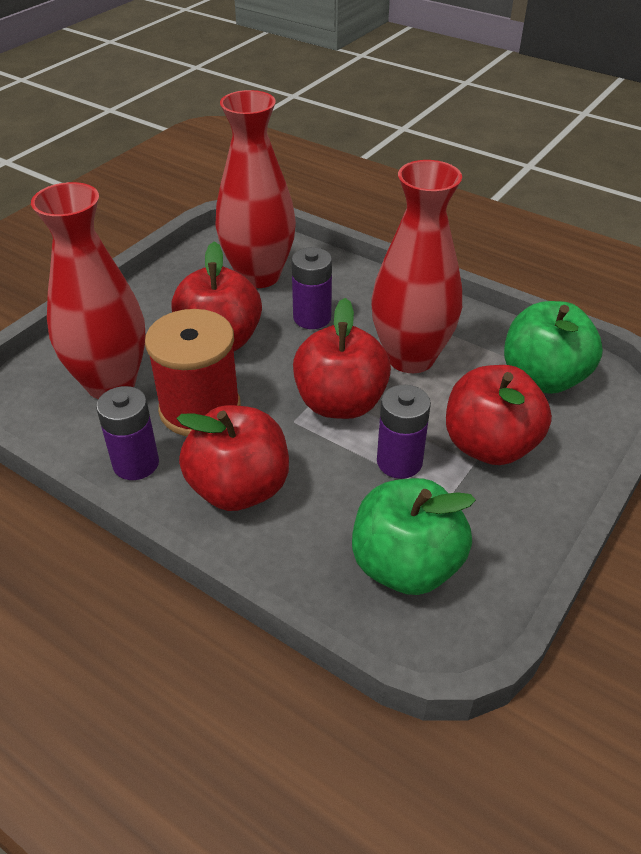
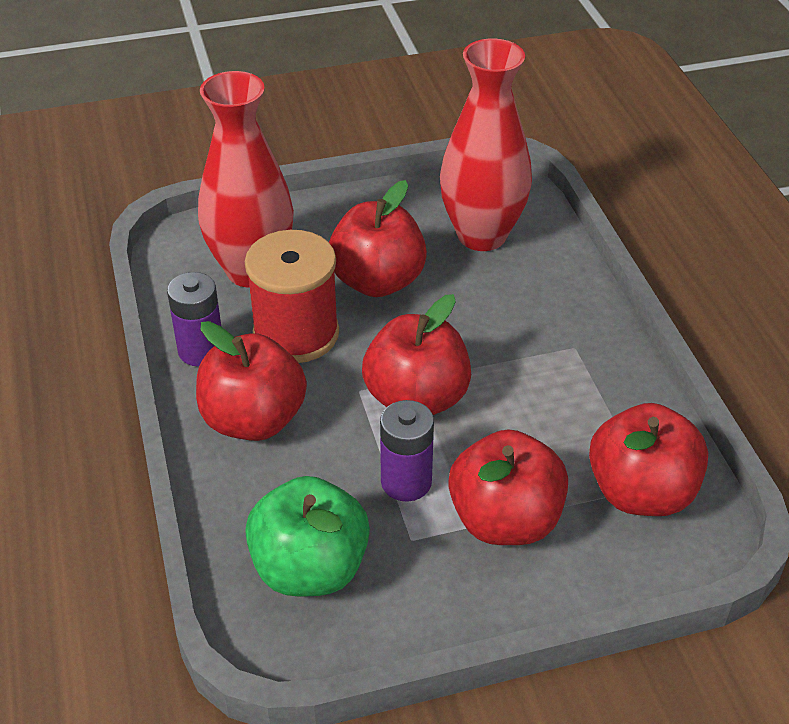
camera: 40 degrees right, 0 degrees up
purple battery [291,247,332,329] -> none
red vase [371,160,462,373] -> none
green apple [504,301,603,394] -> red apple [589,403,708,516]

